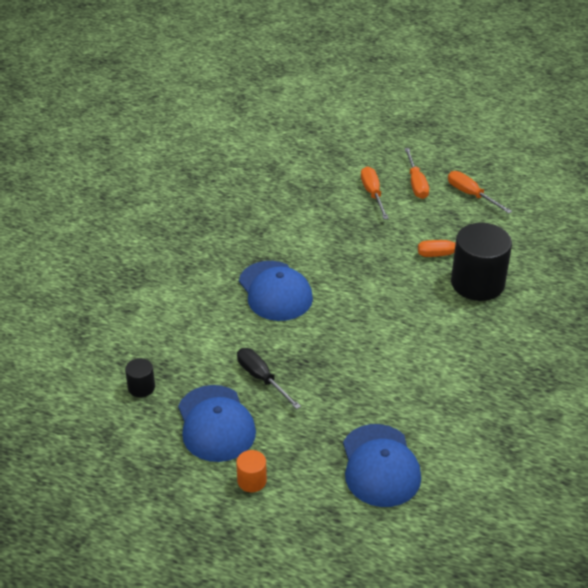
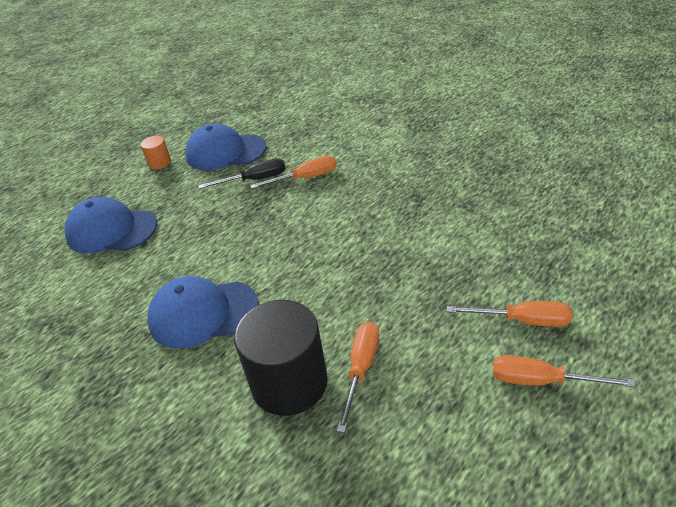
camera: 115 degrees right, 0 degrees up
black cylinder [125,358,155,397] -> none
blue cap [239,261,313,321] -> blue cap moved to [147,276,259,349]
orange screwdriver [448,171,512,213] -> orange screwdriver moved to [250,156,337,189]

